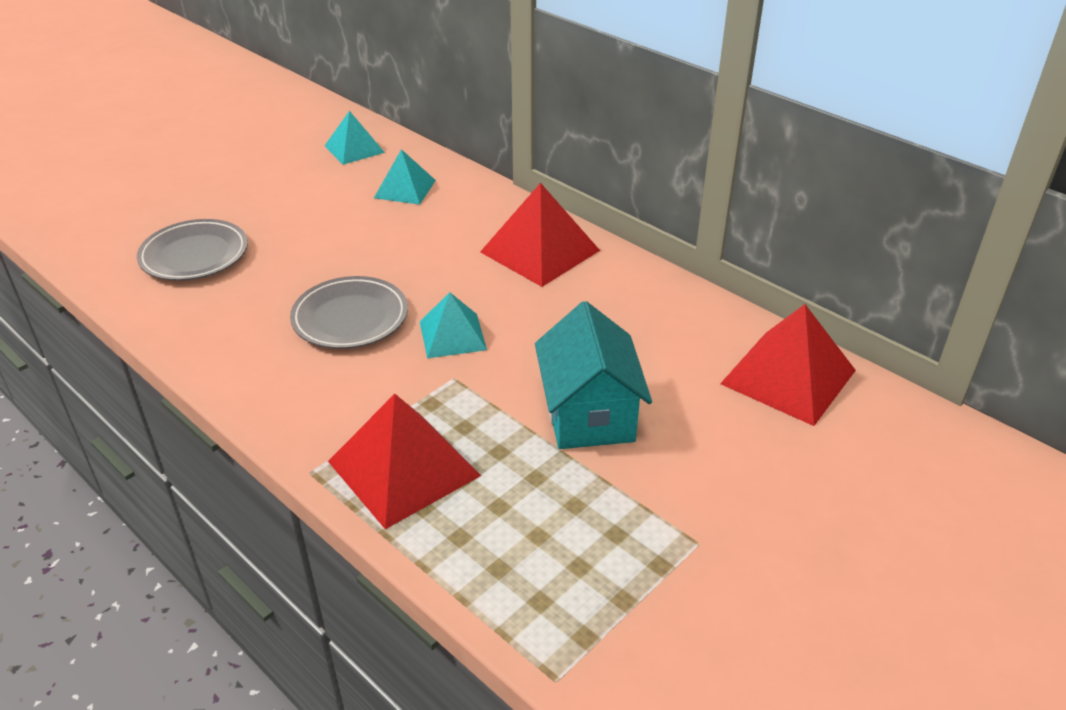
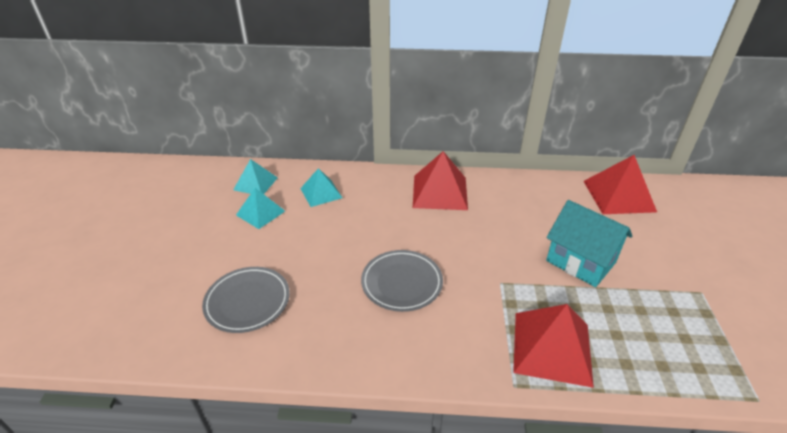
camera: 40 degrees left, 0 degrees up
turquoise pyramid [420,292,487,358] -> turquoise pyramid moved to [236,188,285,229]

